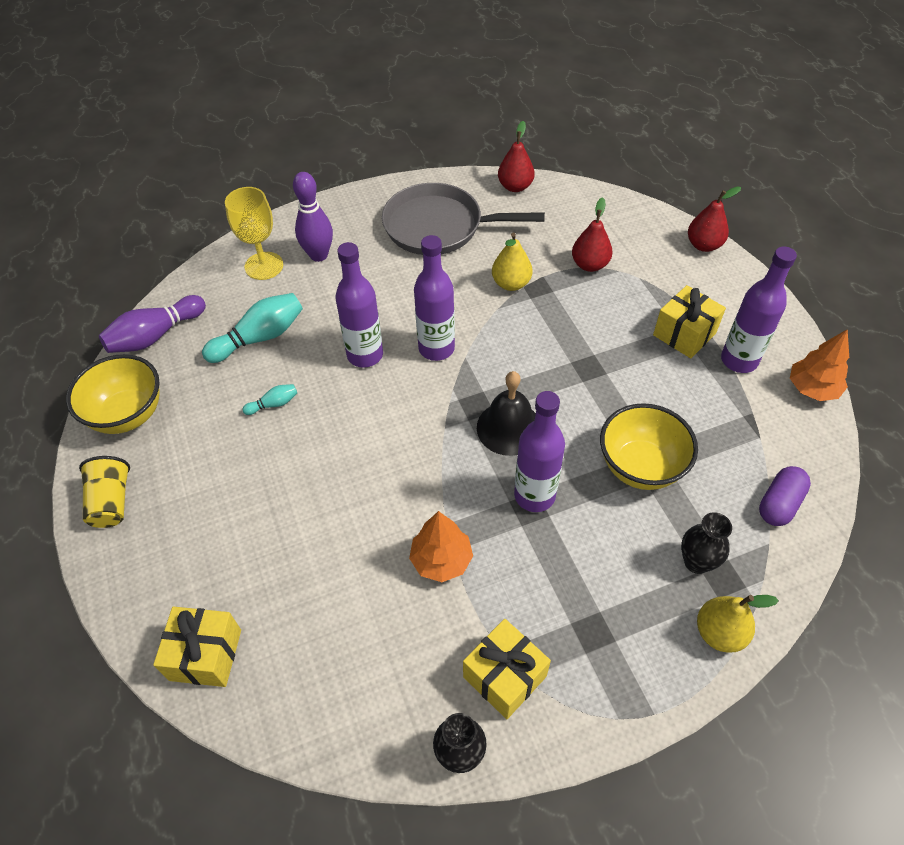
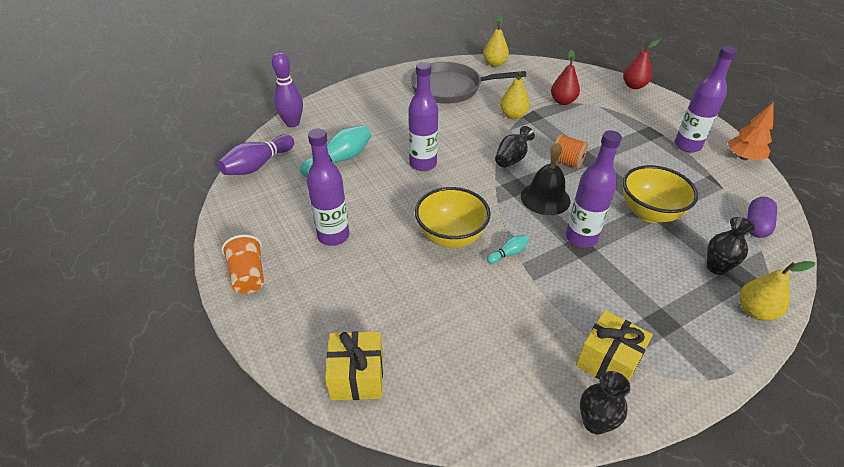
camera: 10 degrees left, 10 degrees down
yellow bowl [66,354,160,434] -> yellow bowl moved to [415,187,491,248]
yellow cup [79,456,130,528] -> orange cup [222,235,264,294]
yellow goblet [225,187,283,280] -> none
turquoise bowling pin [242,384,297,415] -> turquoise bowling pin moved to [487,235,529,264]
purple bowling pin [293,172,333,262] -> purple bowling pin moved to [272,52,303,127]
orange tree [409,511,473,582] -> none
purple bottle [414,235,455,361] -> purple bottle moved to [307,129,349,246]
red pear [498,121,535,192] -> yellow pear [483,16,509,67]
yellow gift [653,285,726,358] -> none
none -> black vase [495,126,535,168]
none -> orange spool [550,134,588,169]

